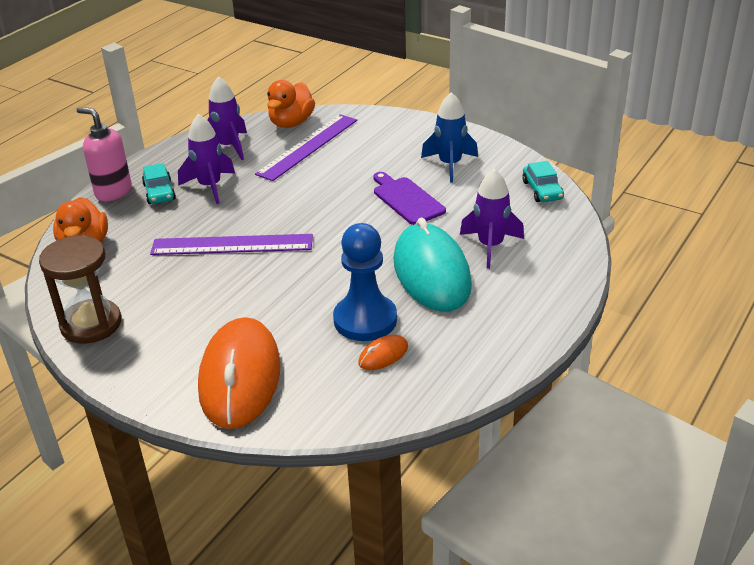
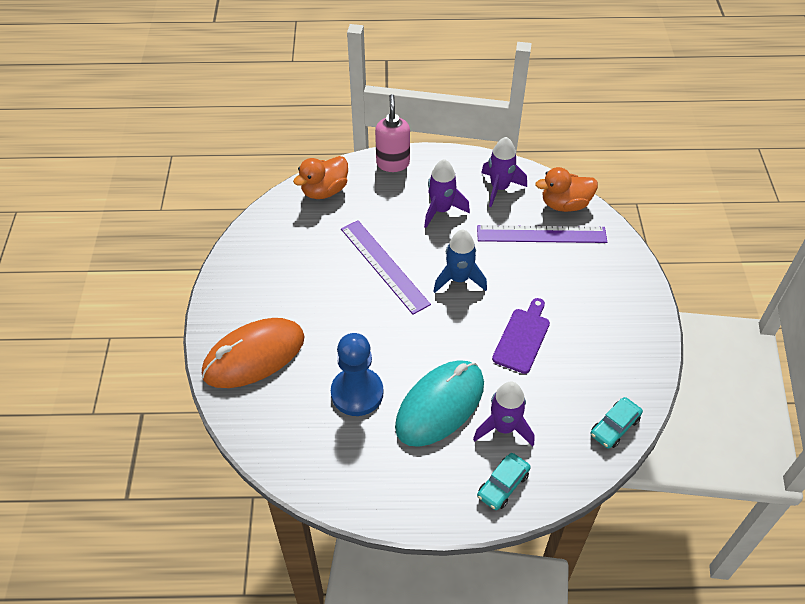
camera: 55 degrees right, 15 degrees up
brown hourglass [39,235,121,344] -> none
turquoise car [142,163,176,204] -> turquoise car moved to [477,453,531,510]
orange mouse [358,335,408,370] -> none
blue rocket [421,92,478,183] -> blue rocket moved to [433,230,487,293]

